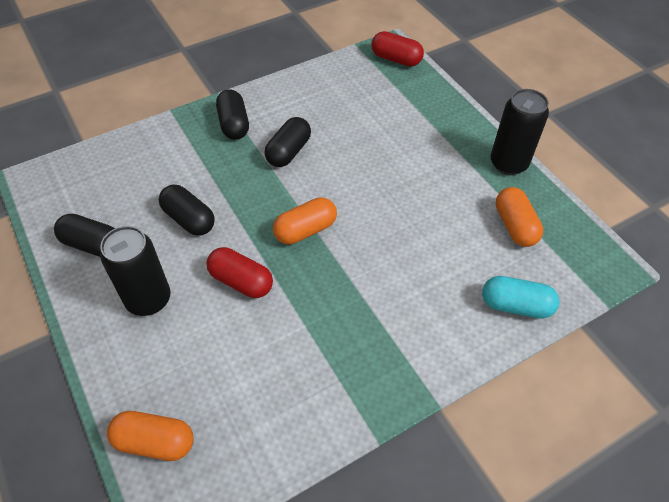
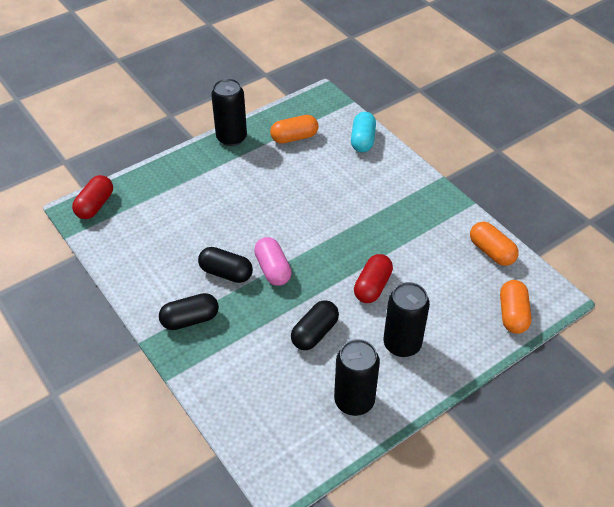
camera: 95 degrees left, 5 degrees down
black capsule [54,214,115,257] -> black can [334,339,380,416]
orange capsule [273,197,337,244] -> orange capsule moved to [470,222,519,266]
none -> pink capsule [254,237,292,286]

